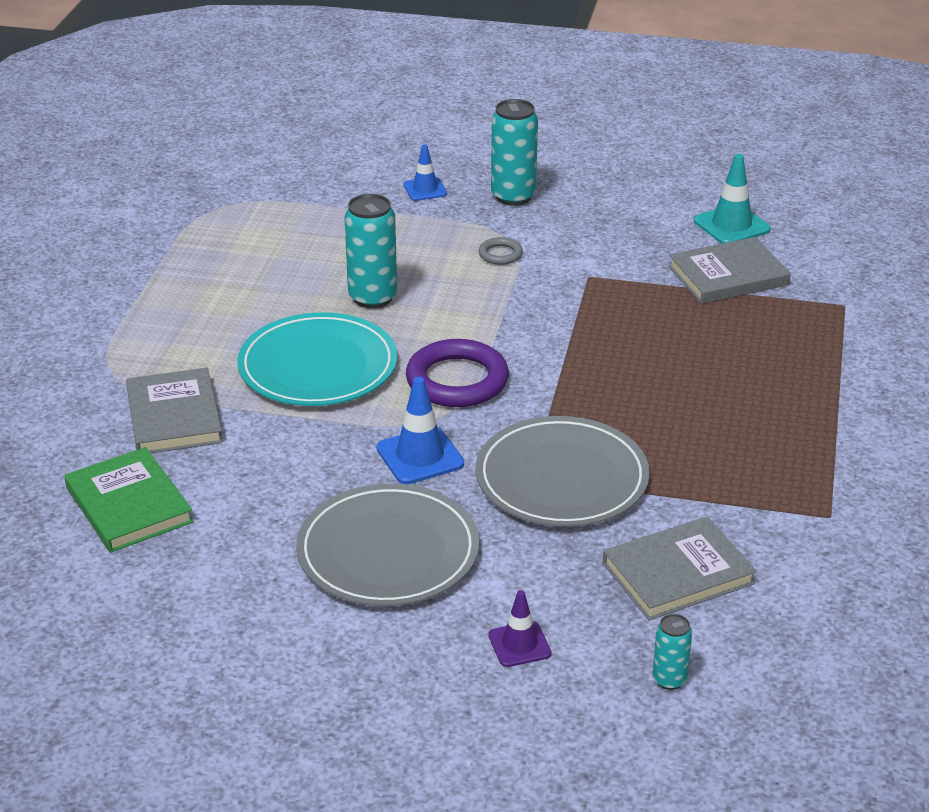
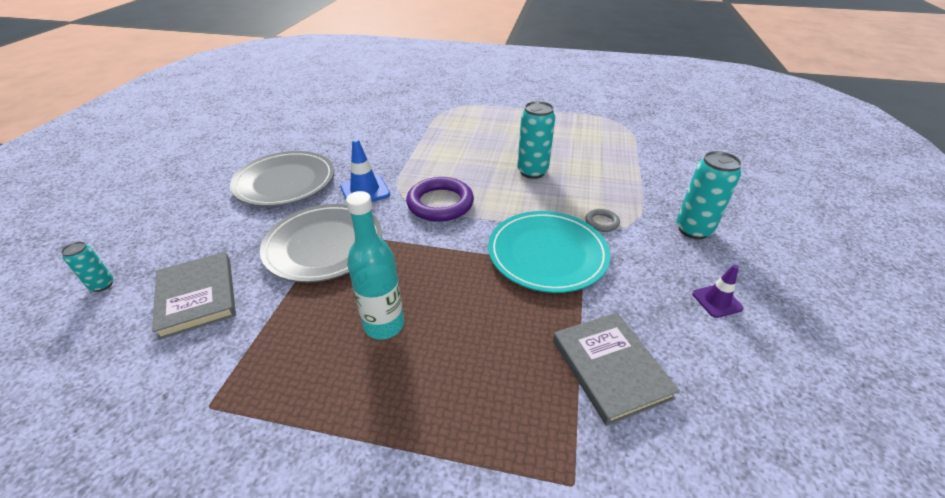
camera: 90 degrees right, 5 degrees up
green book [64,447,194,553] -> none
grey book [126,368,223,453] -> none
turquoise plate [237,312,397,406] -> turquoise plate moved to [488,211,610,293]
blue traffic cone [404,144,447,201] -> none
purple traffic cone [488,590,551,667] -> purple traffic cone moved to [692,265,744,318]
turquoise traffic cone [694,154,771,244] -> none
none -> turquoise bottle [346,191,404,339]

